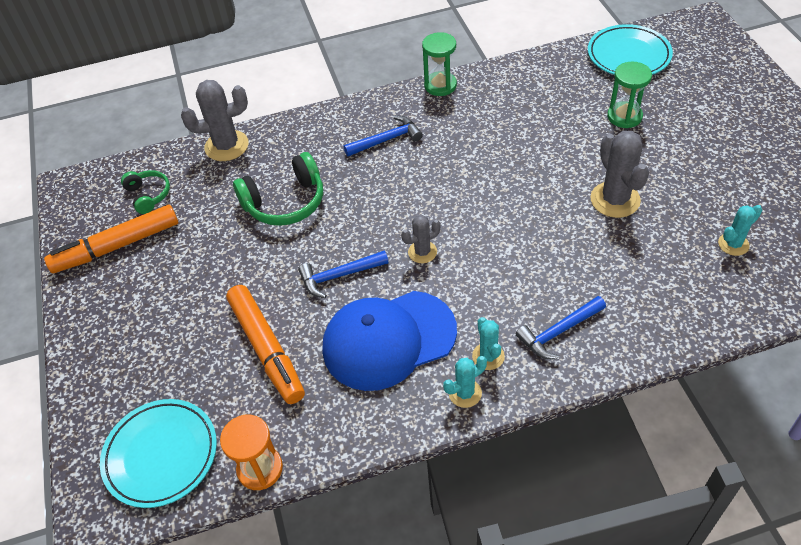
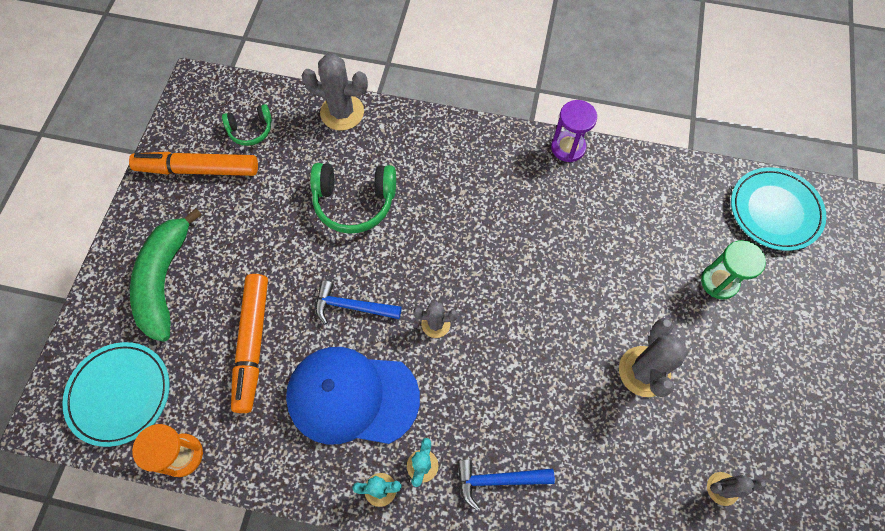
camera: 25 degrees right, 15 degrees up
green headphones [121,170,170,214] -> green headphones turned 75 degrees clockwise [222,104,272,146]
blue hammer [344,116,423,156] -> none
green hourglass [422,32,457,96] -> purple hourglass [551,100,597,162]
turquoise cactus [718,205,762,256] -> grey cactus [707,472,766,506]
none -> green banana [130,209,202,342]

